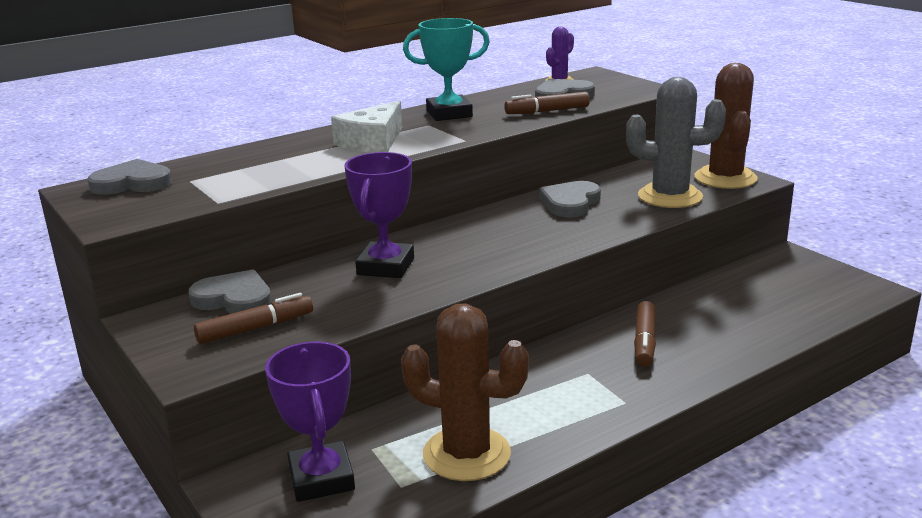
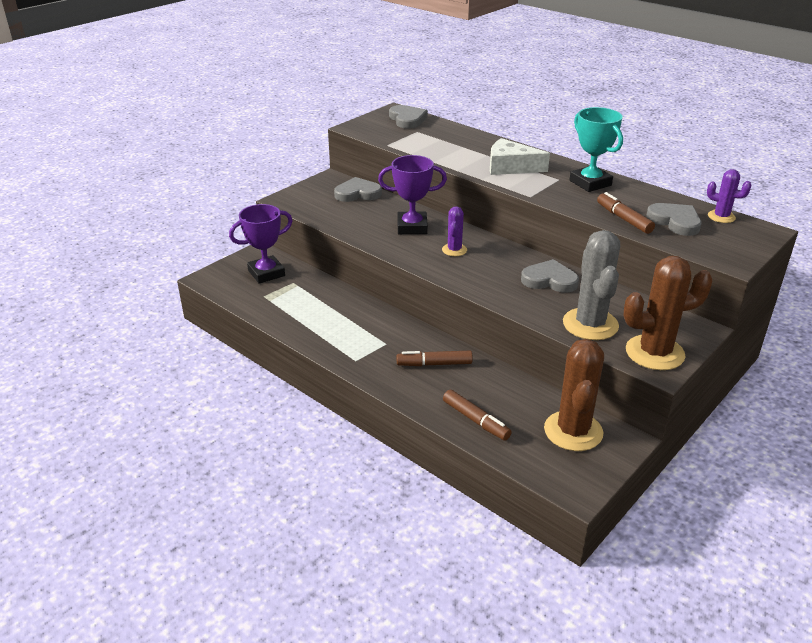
camera: 75 degrees right, 10 degrees up
grey heart [189,269,272,314] -> grey heart turned 105 degrees counterclockwise [334,177,382,202]
brown marker [194,293,313,344] -> brown marker moved to [443,390,512,441]
brown cactus [401,303,529,481] -> brown cactus moved to [544,339,604,451]
none -> purple cactus [442,206,467,256]

